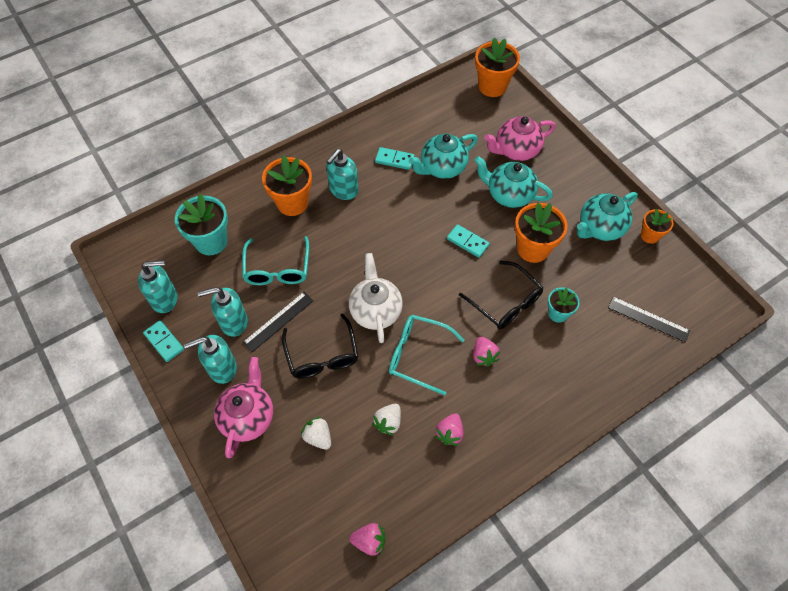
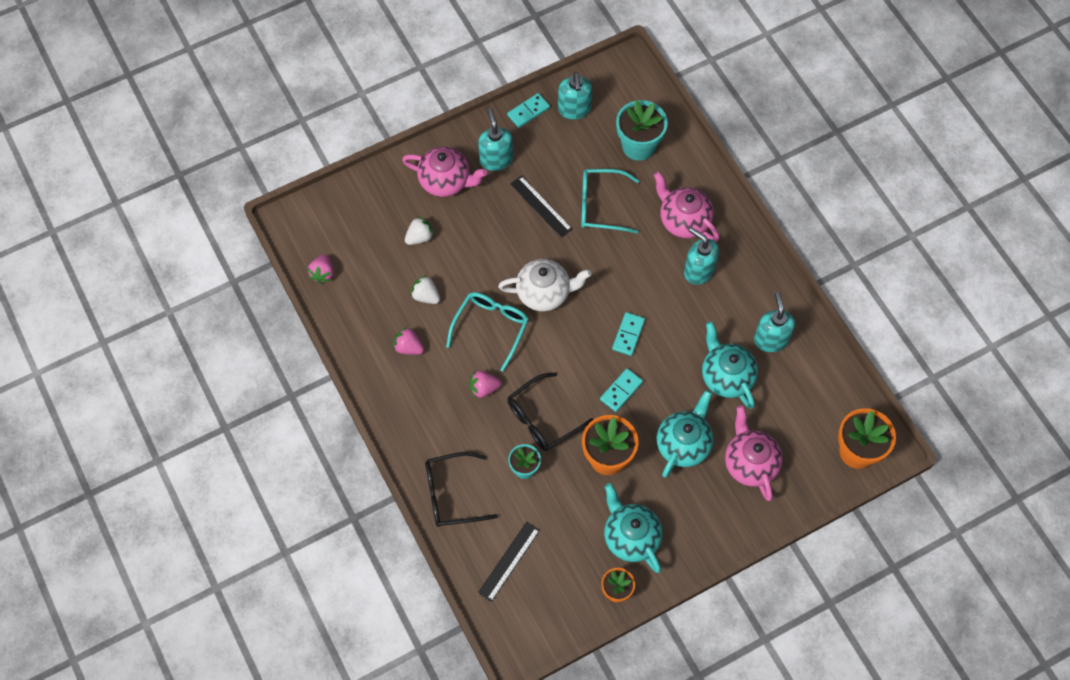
camera: 95 degrees right, 5 degrees up
turquoise soap dispenser [197,287,248,337] -> turquoise soap dispenser moved to [754,292,795,352]
orange flower pot [262,156,312,216] -> pink teapot [654,172,720,242]
black glasses [282,313,358,379] -> black glasses moved to [425,452,498,527]
turquoise domino [375,147,414,170] -> turquoise domino moved to [612,312,645,356]

